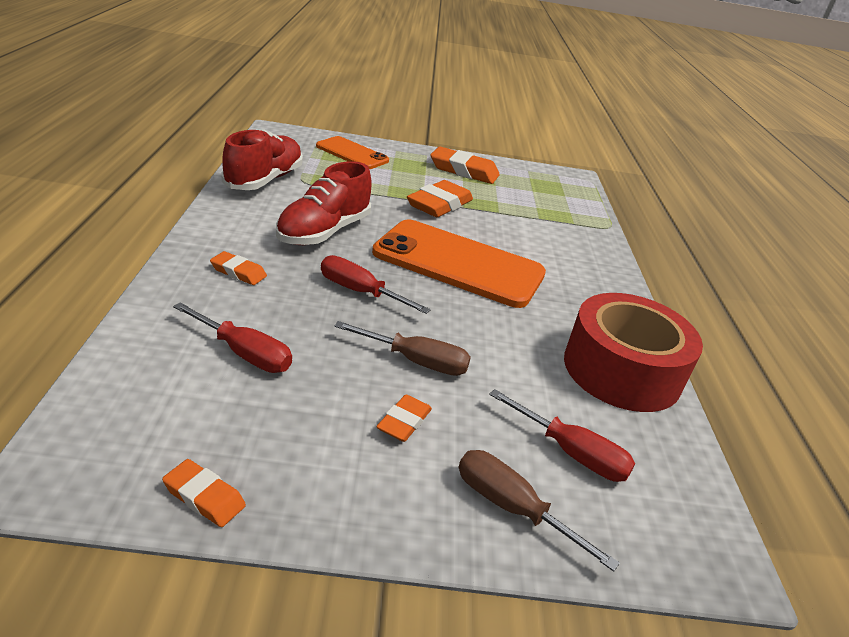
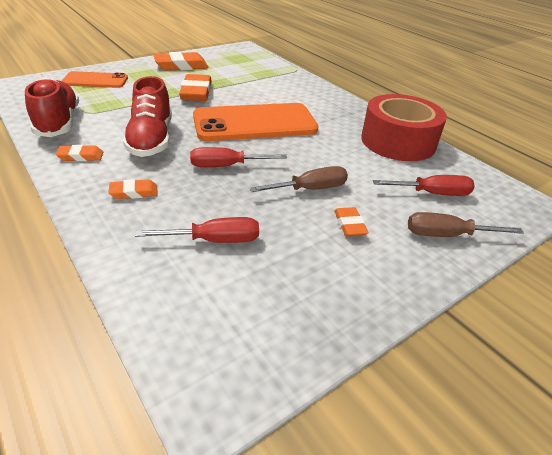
camera: 35 degrees left, 5 degrees up
orange eraser [162,459,246,527] -> orange eraser moved to [56,145,103,161]

